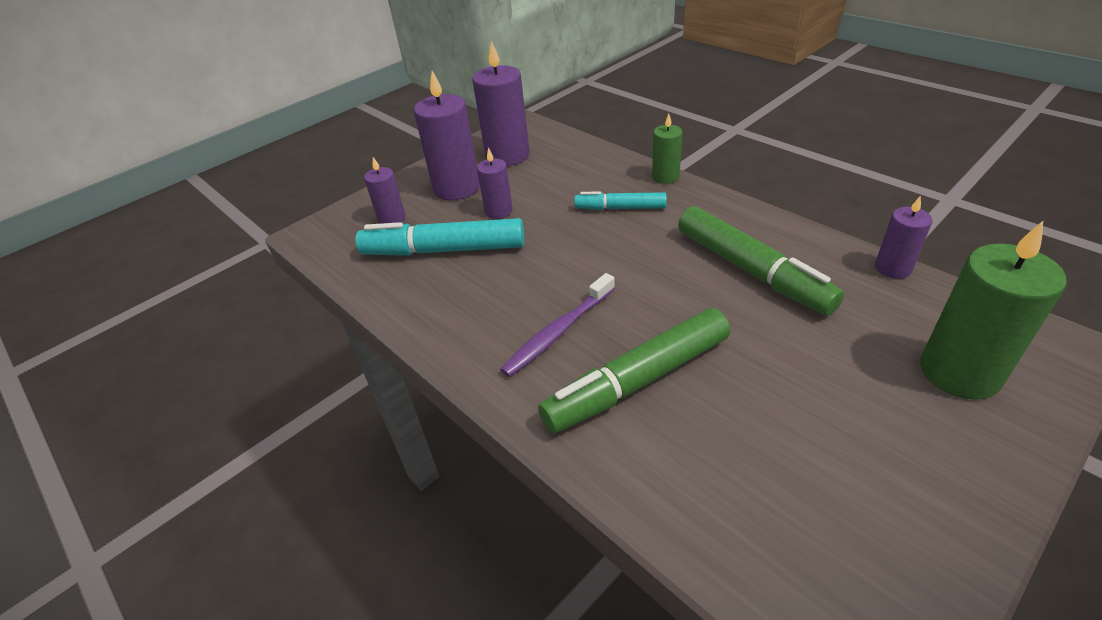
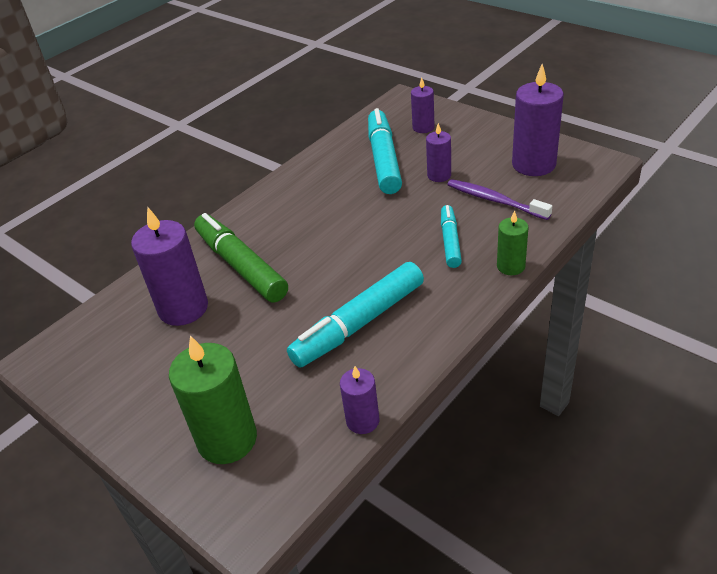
camera: 85 degrees right, 0 degrees up
purple candle [414,71,480,200] -> purple candle moved to [131,207,208,326]
purple toothbrush [500,273,615,377] -> purple toothbrush moved to [447,179,552,220]
green marker [678,206,844,316] -> turquoise marker [287,262,424,368]

